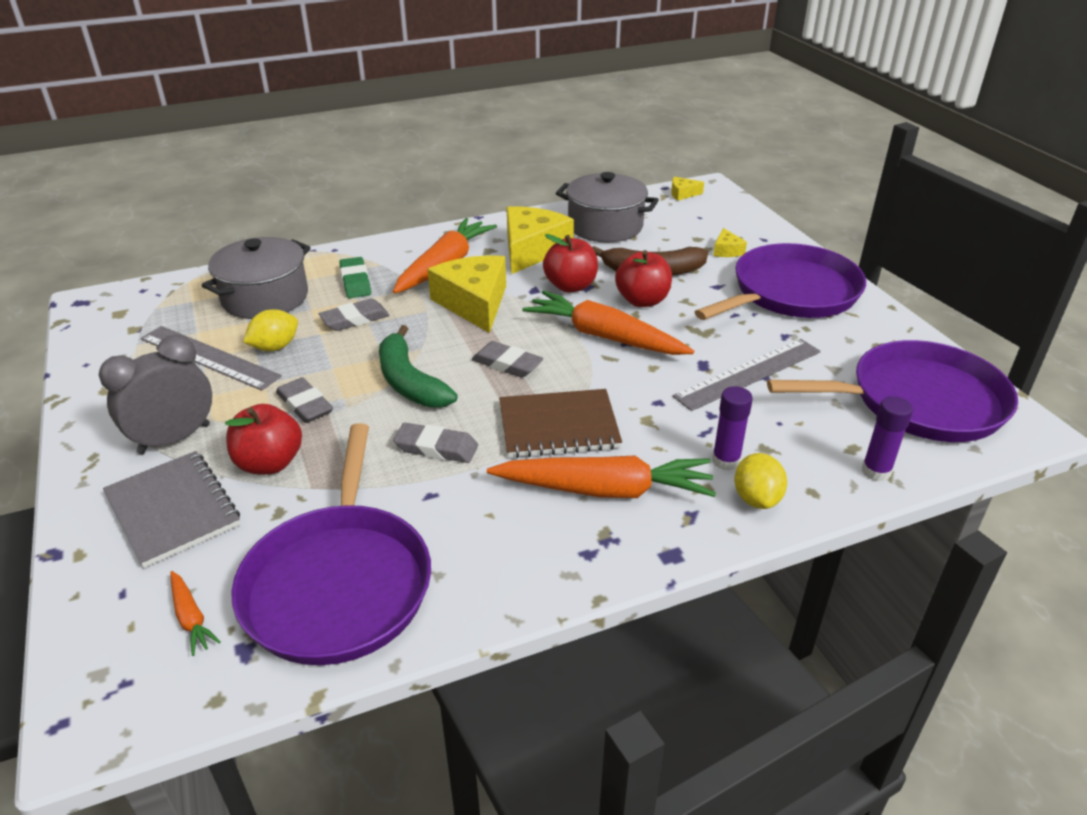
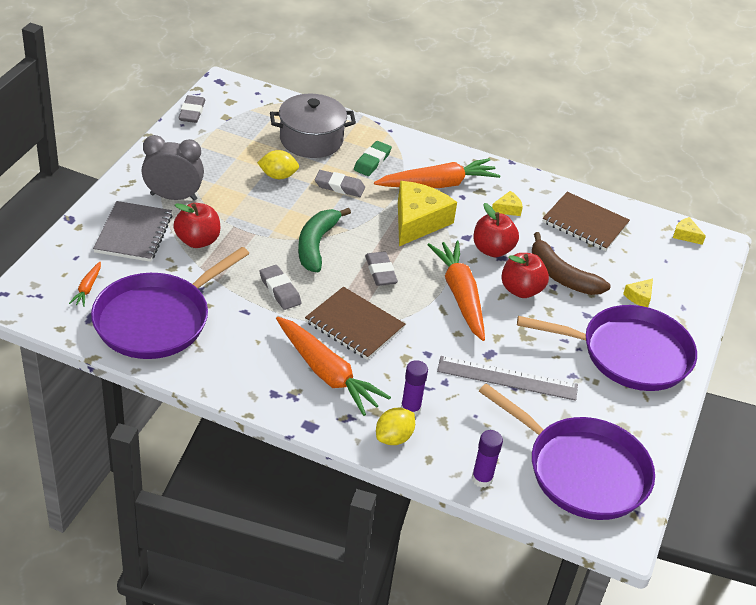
camera: 40 degrees right, 5 degrees up
grey ruler [141,326,282,391] -> none
grey eraser [276,377,333,423] -> grey eraser moved to [178,95,205,123]
yellow cheese [507,206,574,274] -> yellow cheese [492,191,523,216], size x0.44
grey pot [556,172,659,242] -> brown notebook [542,192,630,251]

